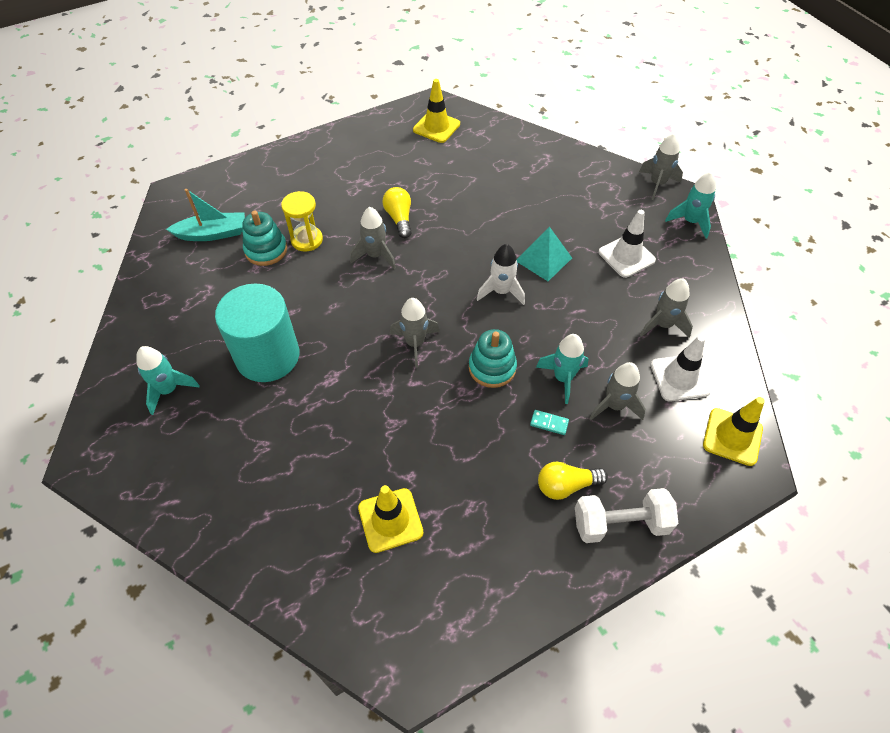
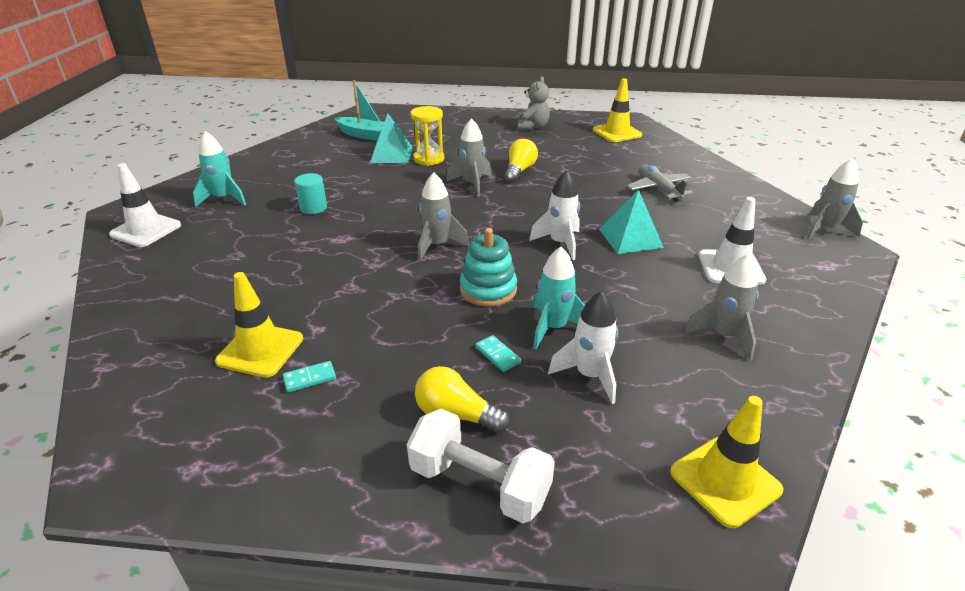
camera: 35 degrees right, 20 degrees down
turquoise cylinder [215,284,299,382] -> turquoise cylinder [294,173,327,214], size x0.42
turquoise stacking toy [243,211,287,266] -> turquoise pyramid [370,114,412,163]
grey rocket [590,362,646,420] -> white rocket [548,291,618,404]
white traffic cone [650,335,711,402] -> white traffic cone moved to [109,163,181,247]
turquoise rocket [665,172,716,239] -> none
none -> turquoise domino [283,361,336,392]
none -> grey teddy bear [518,77,550,130]
none -> grey plane [627,164,694,202]

